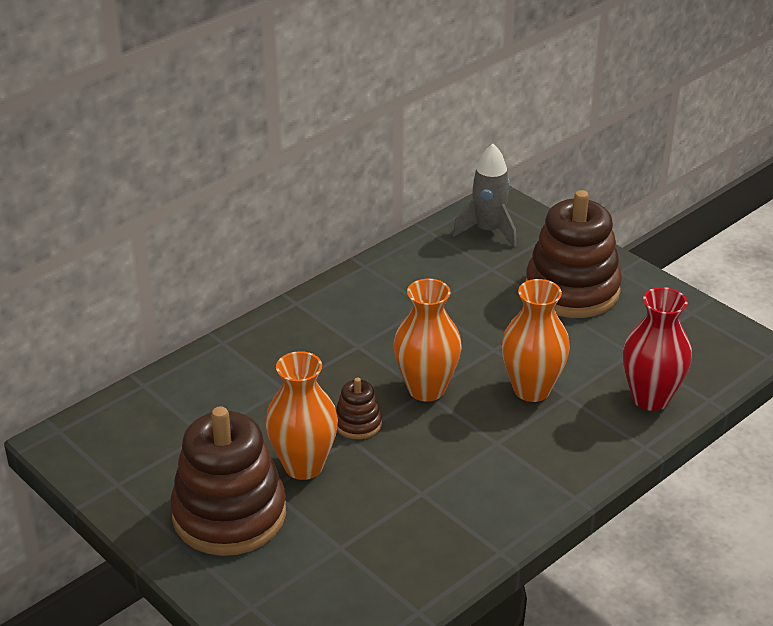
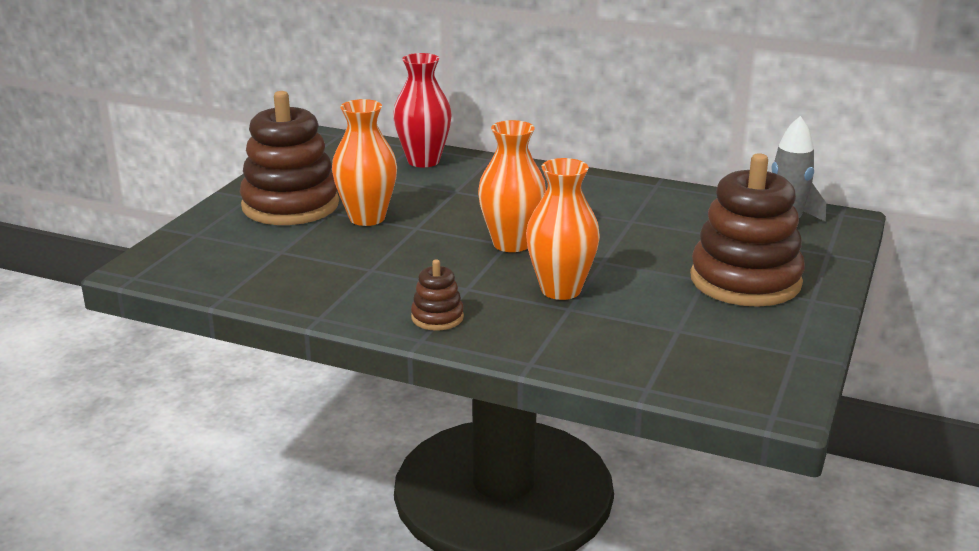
camera: 65 degrees right, 10 degrees down
brown stacking toy [336,377,382,439] -> brown stacking toy moved to [411,259,464,331]
red vase [623,287,692,411] -> red vase moved to [393,53,452,167]

